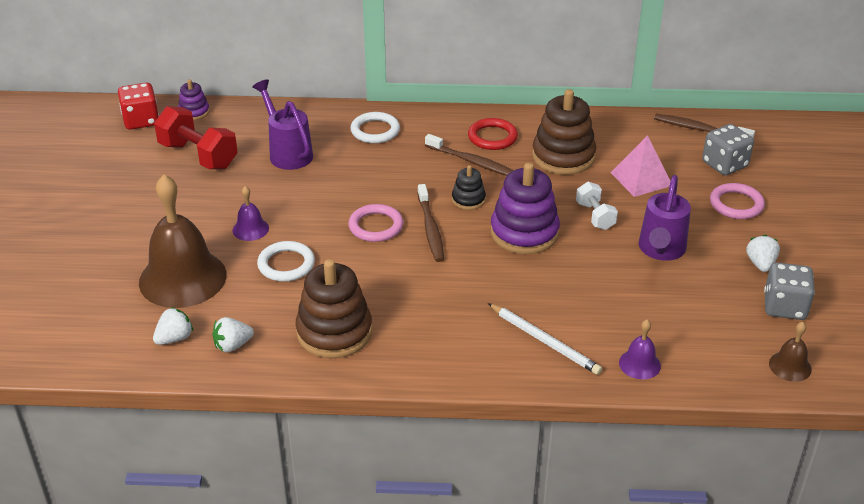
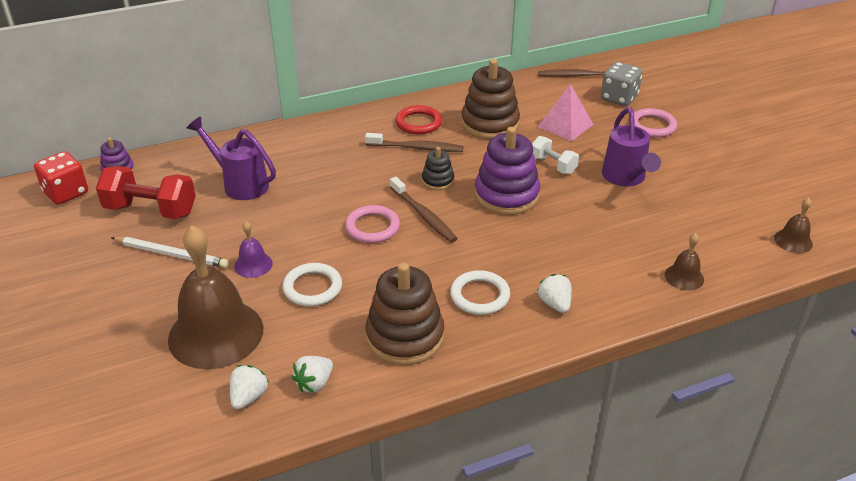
camera: 25 degrees left, 0 degrees up
white ring [350,112,400,143] -> white ring moved to [450,270,510,315]
white pencil [488,303,602,375] -> white pencil moved to [111,237,229,268]
purple bell [619,320,661,379] -> brown bell [665,233,704,291]
white strawberry [746,235,780,272] -> white strawberry moved to [537,274,572,313]
grey dice [764,262,815,320] -> none

